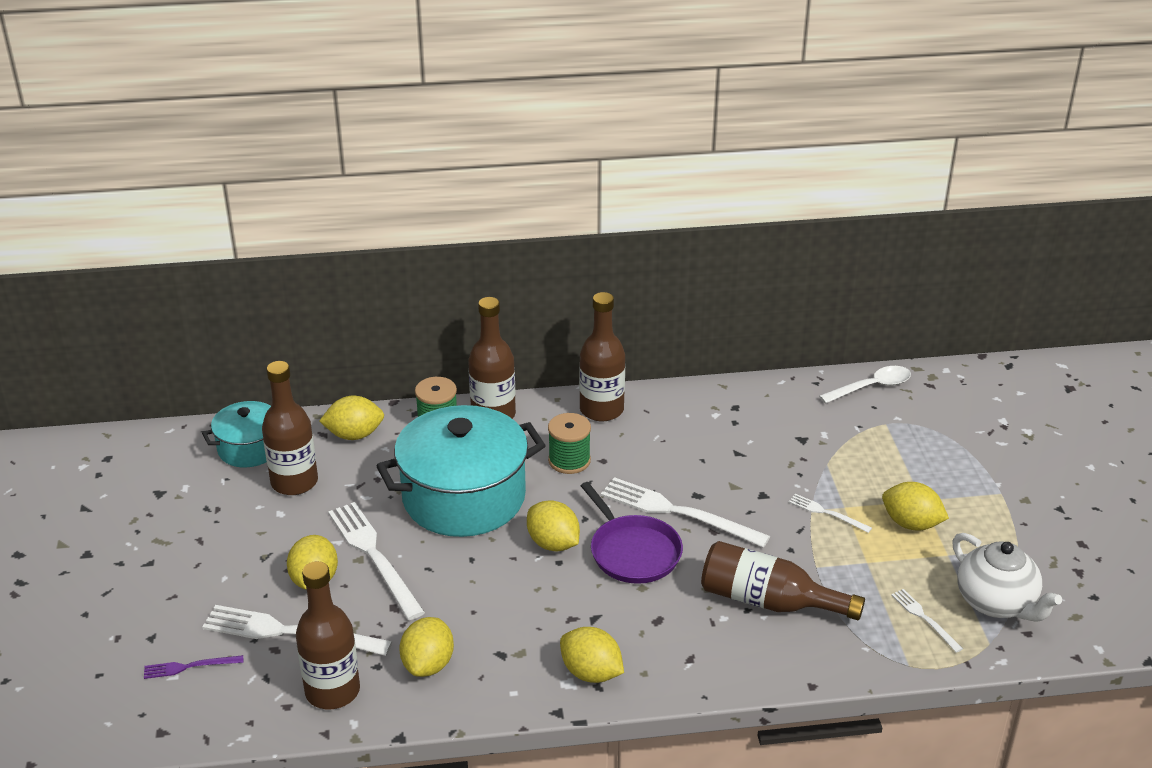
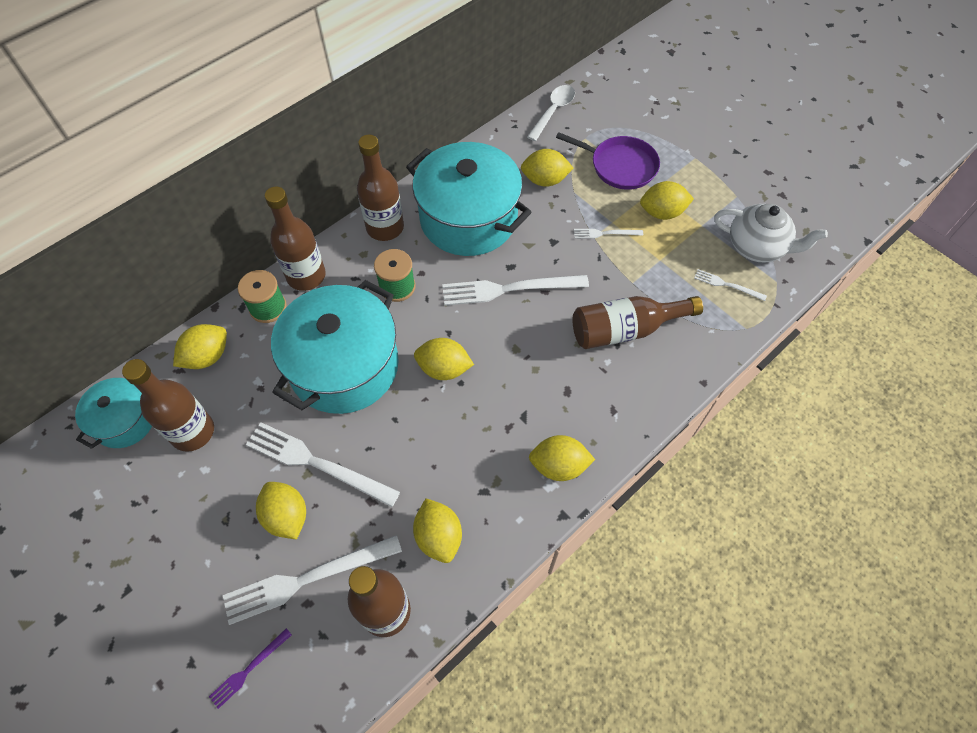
camera: 35 degrees left, 25 degrees up
purple pan [581,482,683,584] -> purple pan moved to [556,132,660,190]
none -> turquoise pot [406,142,531,256]
none -> yellow lemon [521,149,573,187]

